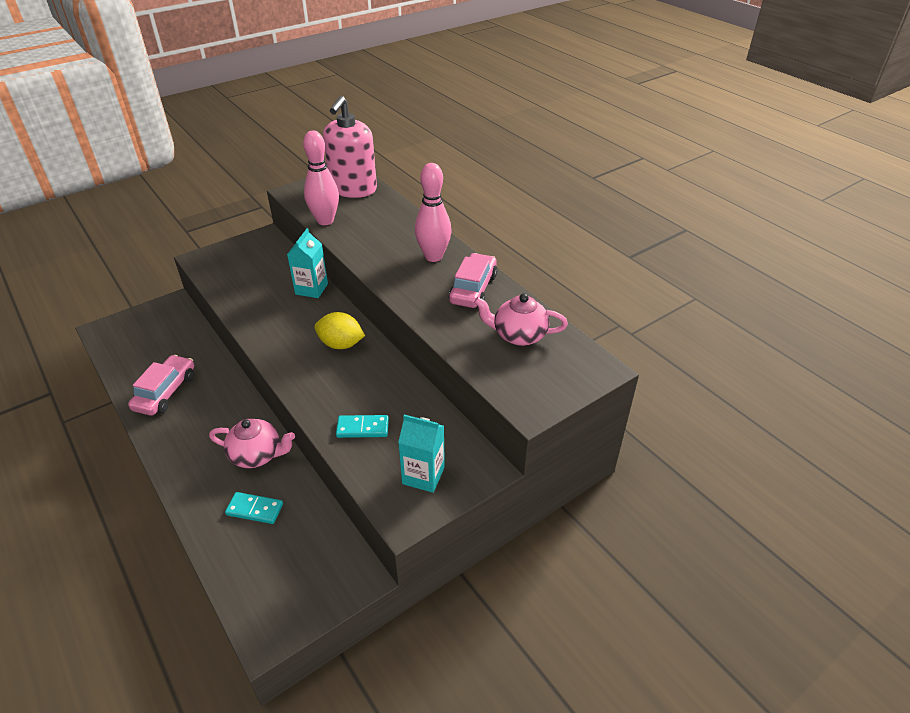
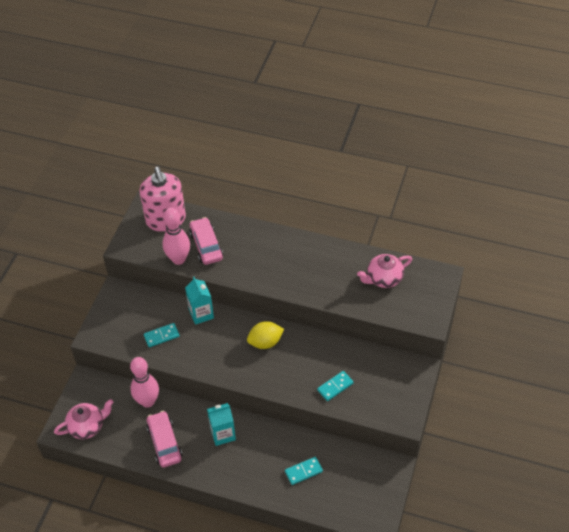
camera: 35 degrees left, 10 degrees up
pink teapot [209,419,295,468] -> pink teapot moved to [54,399,113,439]
turquoise carton [398,415,445,493] -> turquoise carton moved to [207,403,236,446]
pink bowling pin [415,163,452,262] -> pink bowling pin moved to [130,357,159,408]
pink car [449,253,497,308] -> pink car moved to [189,217,223,265]
none -> turquoise domino [144,323,180,347]

